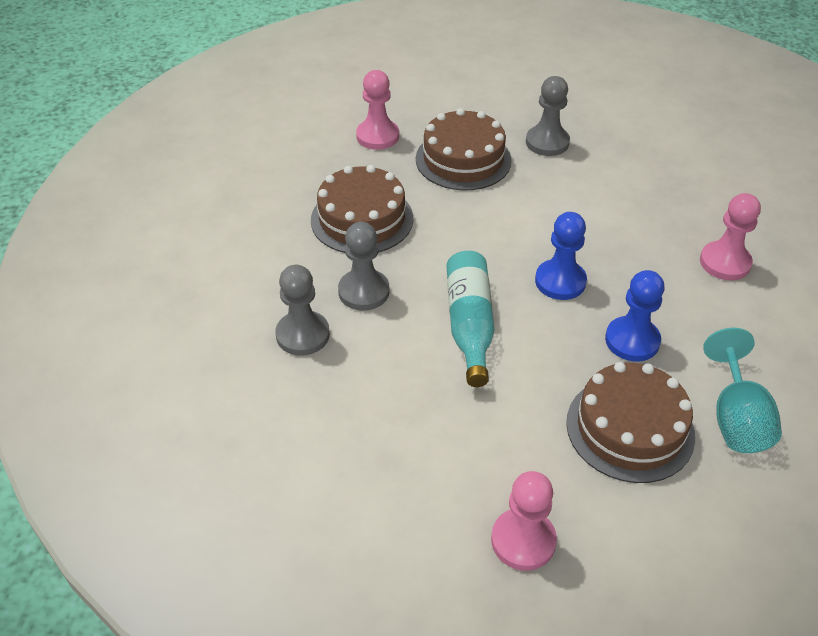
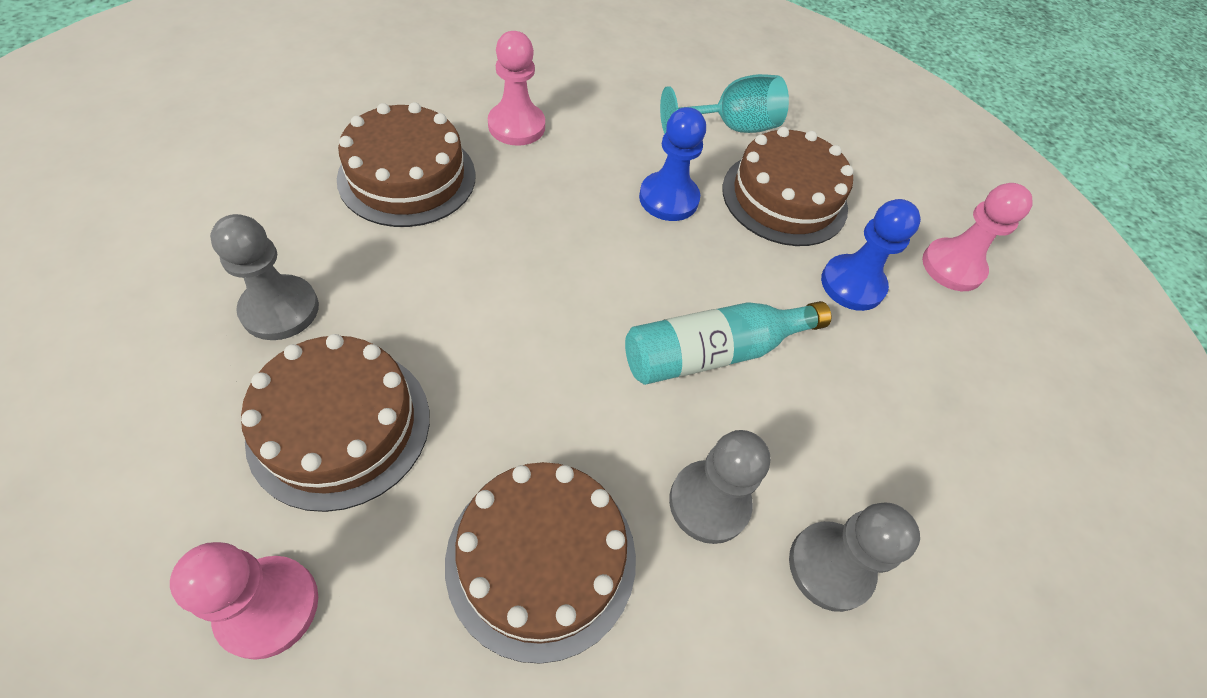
camera: 115 degrees left, 10 degrees up
blue pawn [535,212,587,300] -> blue pawn moved to [821,199,921,311]
none -> brown cake [337,102,476,227]

